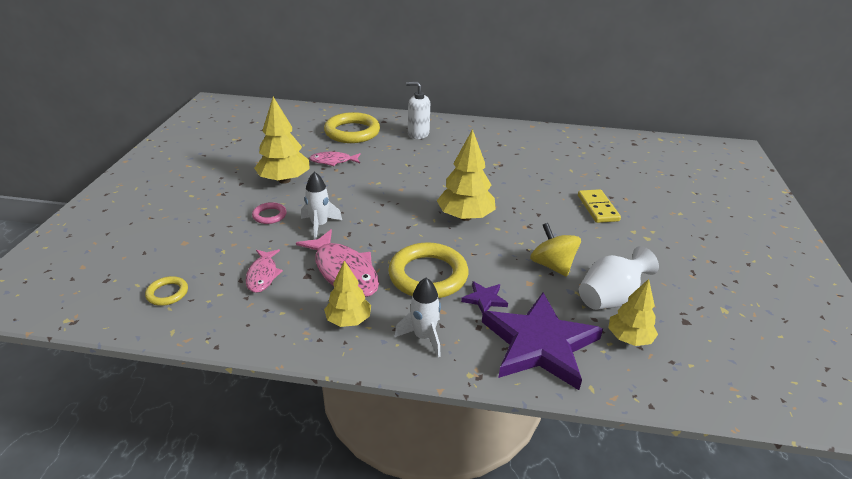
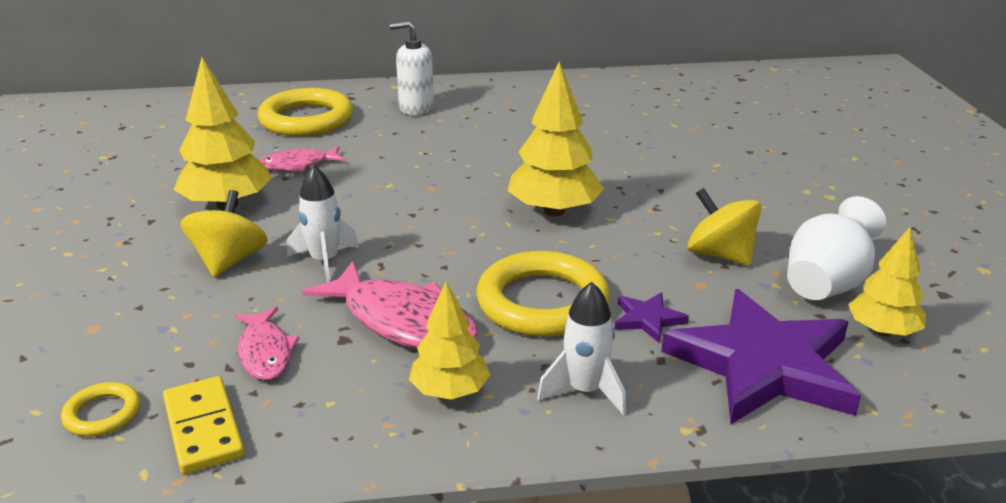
camera: 15 degrees left, 5 degrees down
pink ring [252,202,287,224] -> yellow spinning top [181,190,267,277]
yellow domino [578,189,621,223] -> yellow domino moved to [163,376,245,474]

